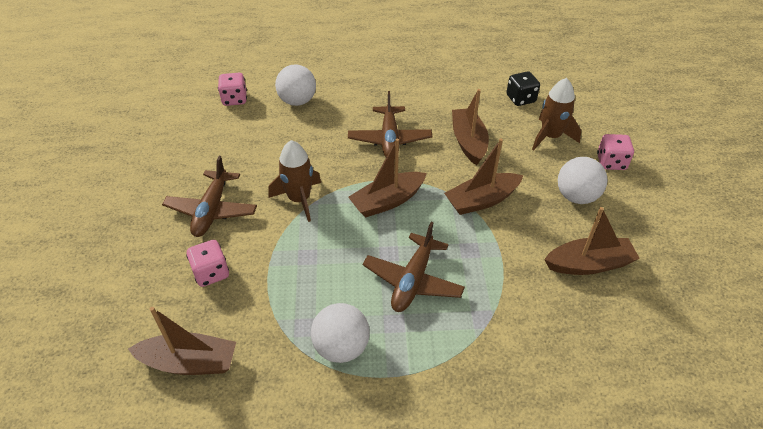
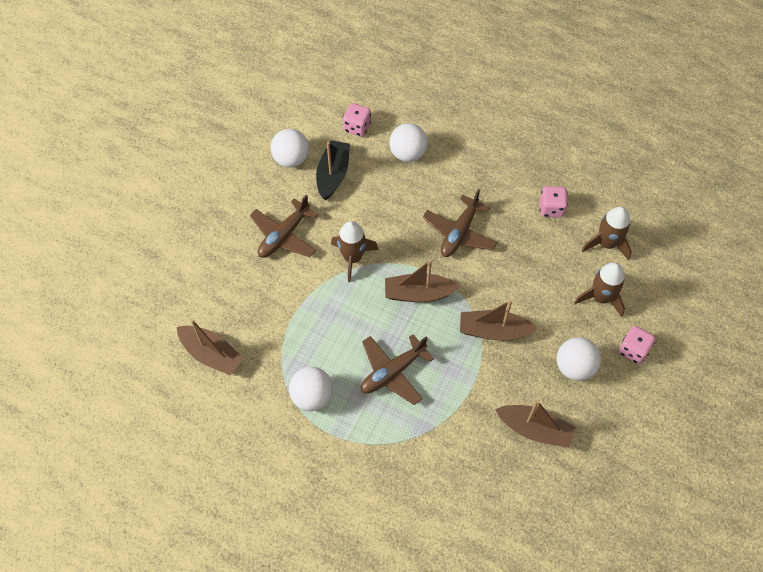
camera: 30 degrees right, 15 degrees up
pink dice [186,240,229,287] -> pink dice moved to [540,186,568,218]
brown boat [452,89,489,165] -> none
black dice [507,71,540,106] -> brown rocket [582,206,632,261]
none -> white ball [271,129,309,168]
none -> black boat [316,140,350,200]

